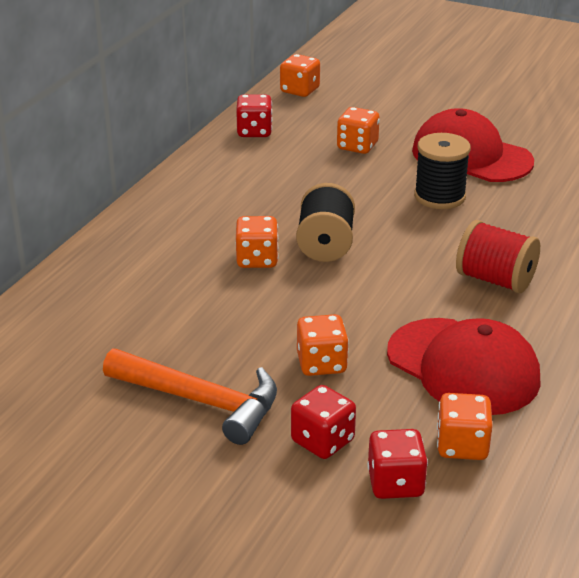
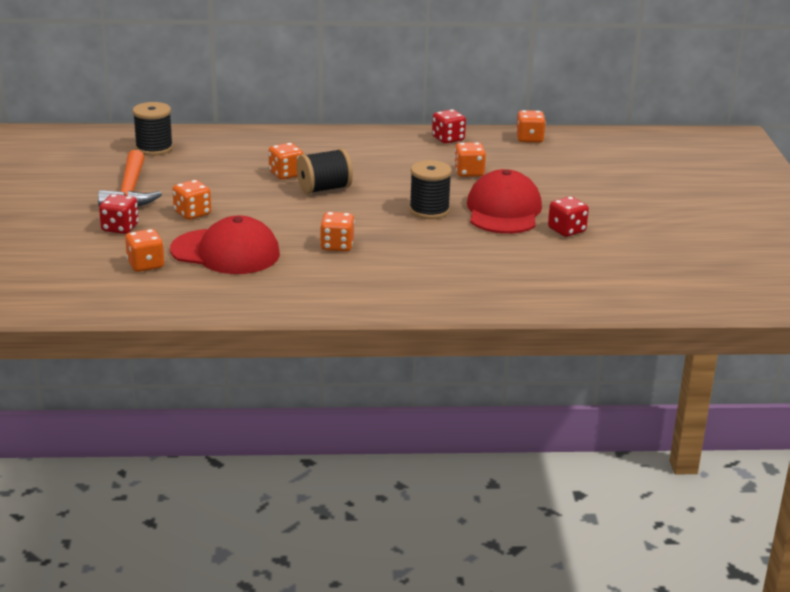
camera: 60 degrees right, 5 degrees down
red dice [367,429,428,499] -> red dice moved to [548,196,589,237]
red cap [387,318,541,415] -> red cap turned 90 degrees counterclockwise [170,216,280,274]
red spool [456,220,540,293] -> orange dice [320,212,355,251]
none -> black spool [133,102,173,156]

